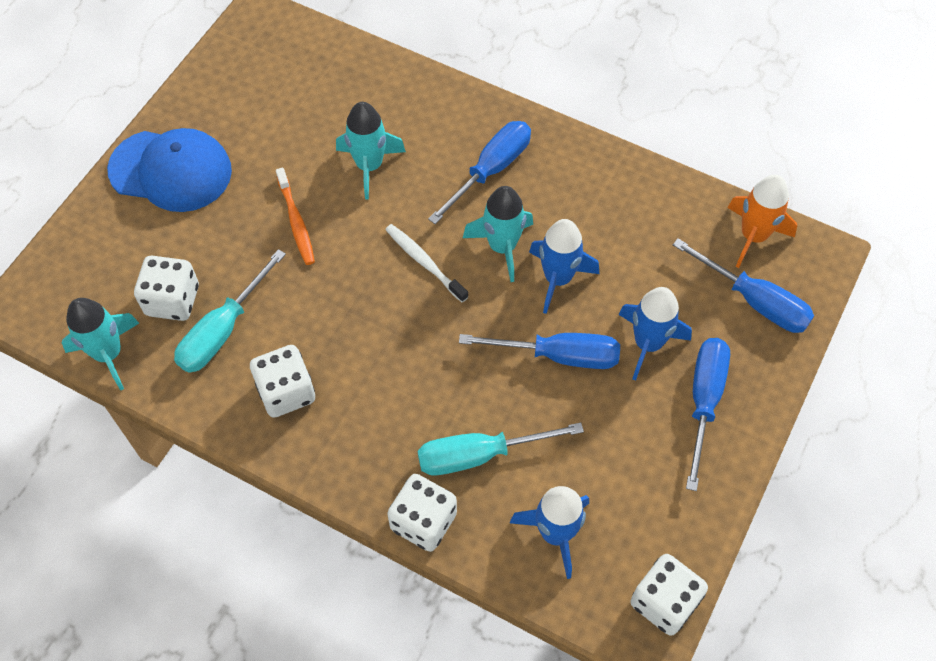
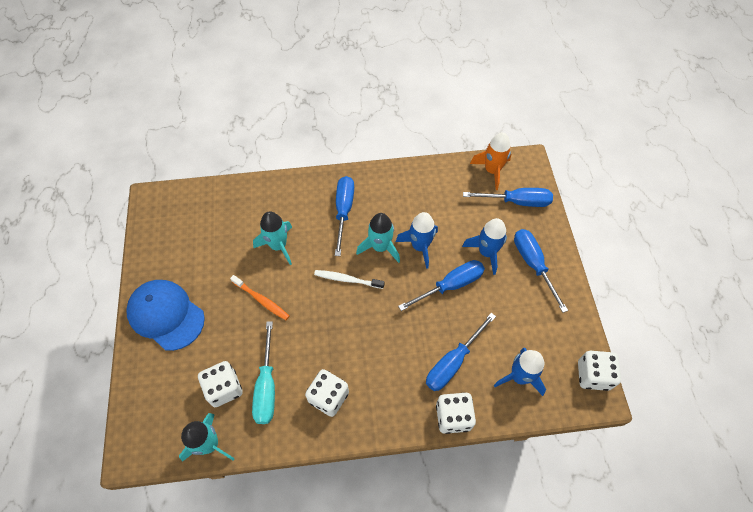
camera: 35 degrees left, 0 degrees up
blue cap [107,128,232,212] -> blue cap turned 120 degrees counterclockwise [126,280,205,351]
turquoise screwdriver [418,422,584,475] -> blue screwdriver [426,313,496,391]

